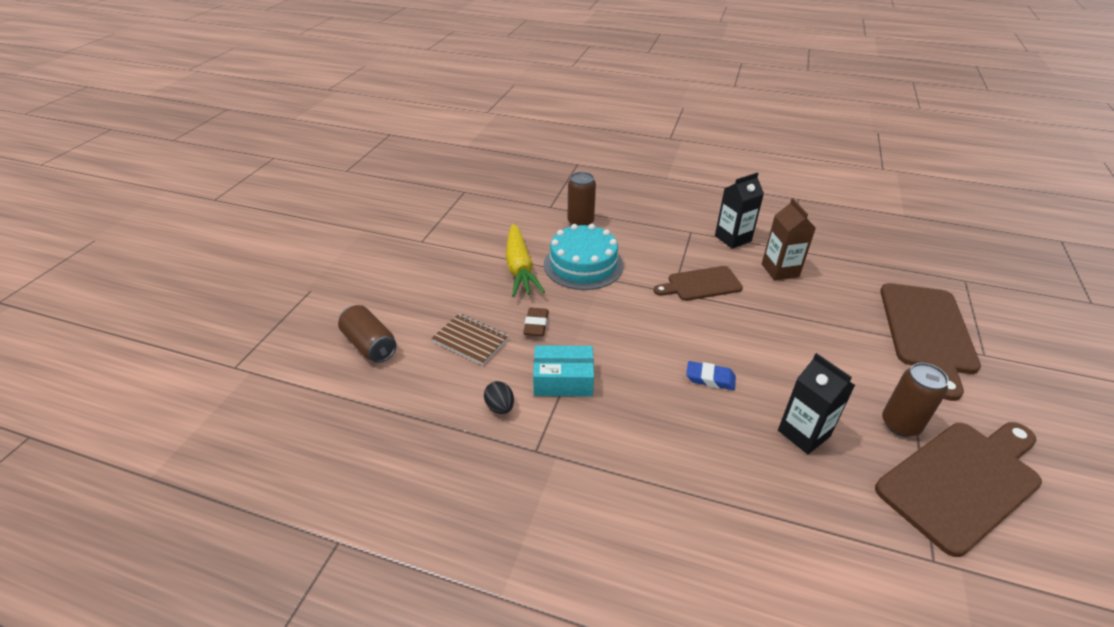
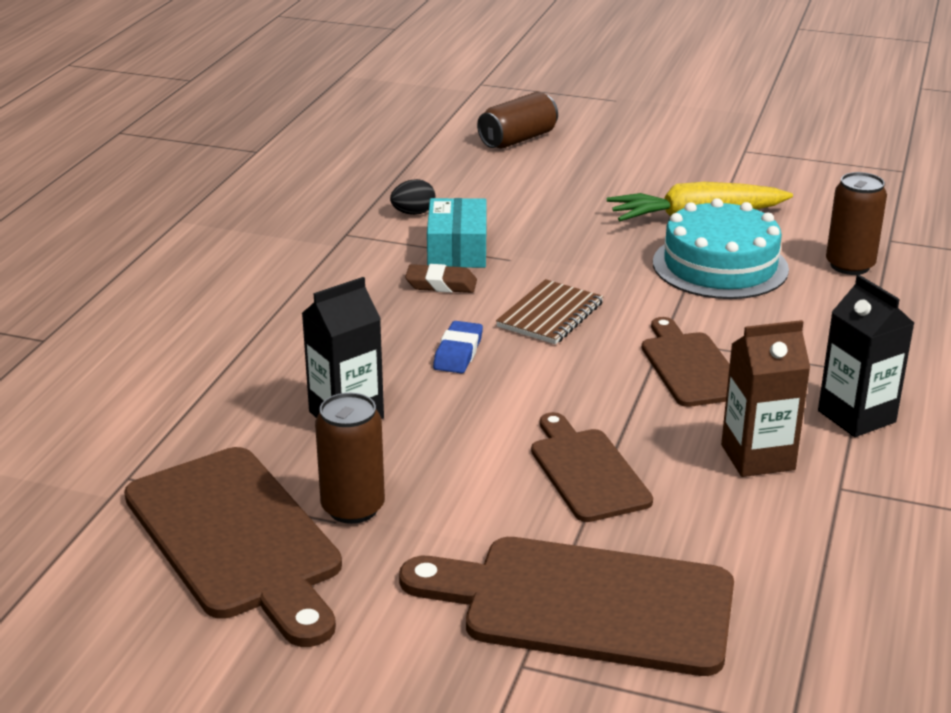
camera: 90 degrees right, 10 degrees down
brown notebook [431,314,509,365] -> brown notebook moved to [496,279,604,344]
brown eraser [523,308,549,336] -> brown eraser moved to [405,264,477,293]
none -> brown cutting board [531,412,653,522]

